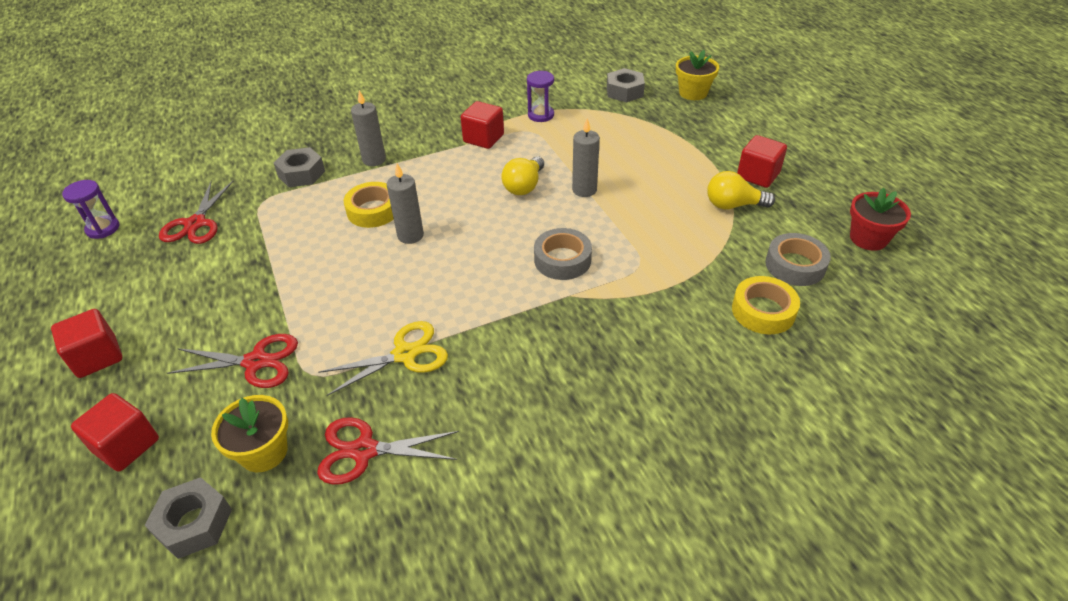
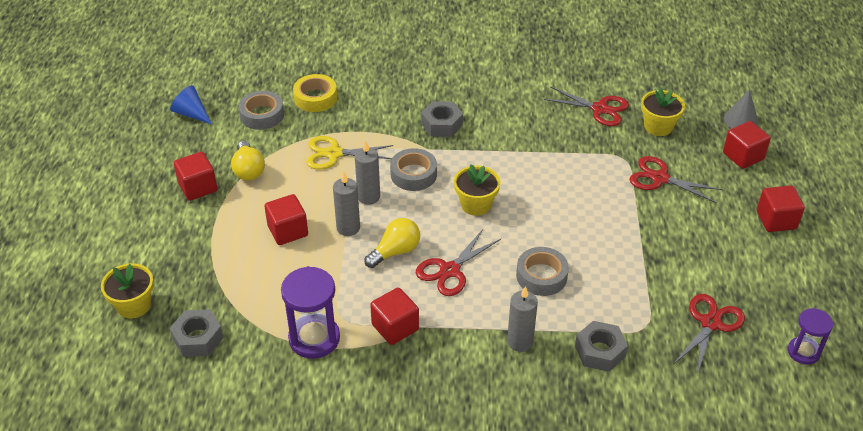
camera: 155 degrees left, 0 degrees up
grey nut [145,477,232,559] -> grey nut moved to [421,101,463,137]
yellow scissors [318,321,448,396] -> yellow scissors moved to [307,136,393,170]
yellow tape [344,182,394,228] -> grey tape [516,247,569,296]
grey candle [387,163,424,244] -> grey candle moved to [355,140,380,205]
purple hourglass [527,71,554,122] -> purple hourglass [281,266,340,359], size x1.62
yellow light bulb [707,171,775,209] -> yellow light bulb turned 45 degrees clockwise [231,141,265,181]
red flower pot [850,188,911,251] -> blue cone [170,85,212,124]
none -> red cube [264,194,308,245]
none -> red scissors [416,229,501,296]
none -> yellow flower pot [454,164,501,216]
none -> grey cone [724,89,758,128]

